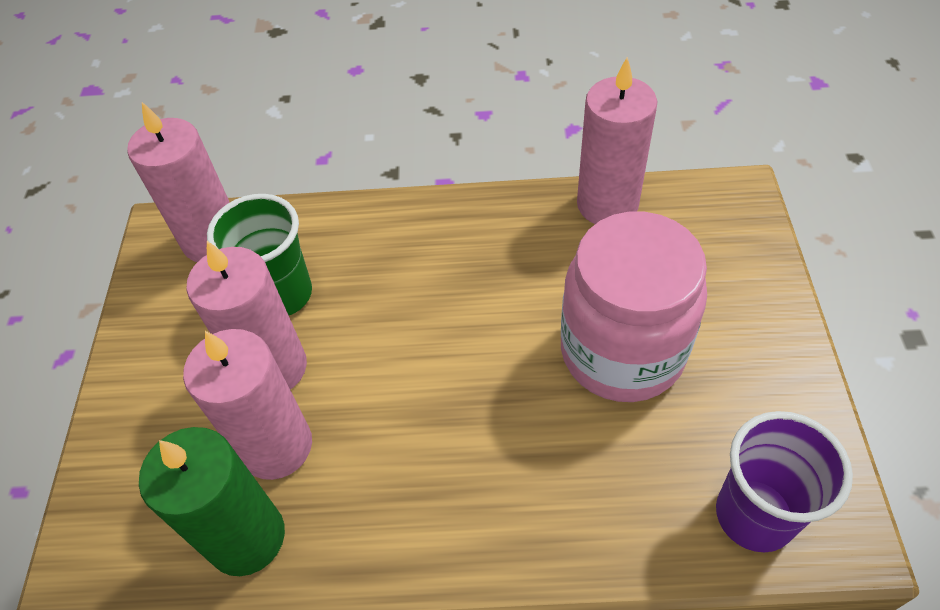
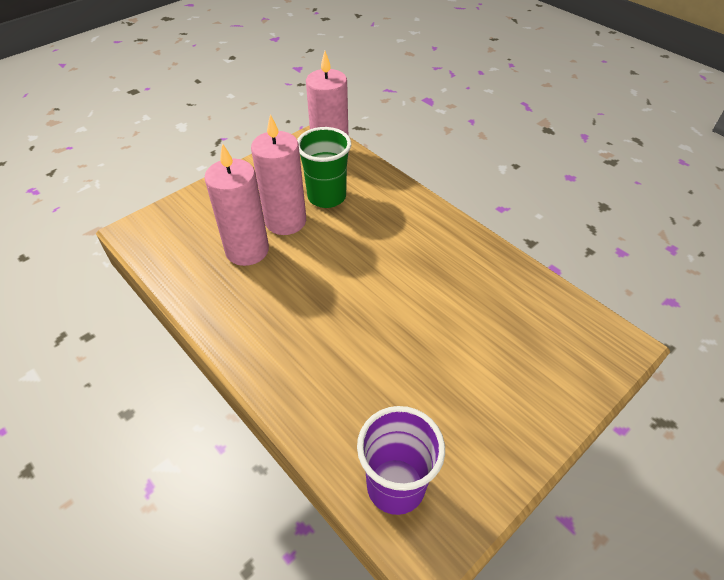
camera: 45 degrees right, 5 degrees down
green candle [139,427,285,576] -> none
pink jar [561,212,707,402] -> none
pink candle [577,57,657,224] -> none

